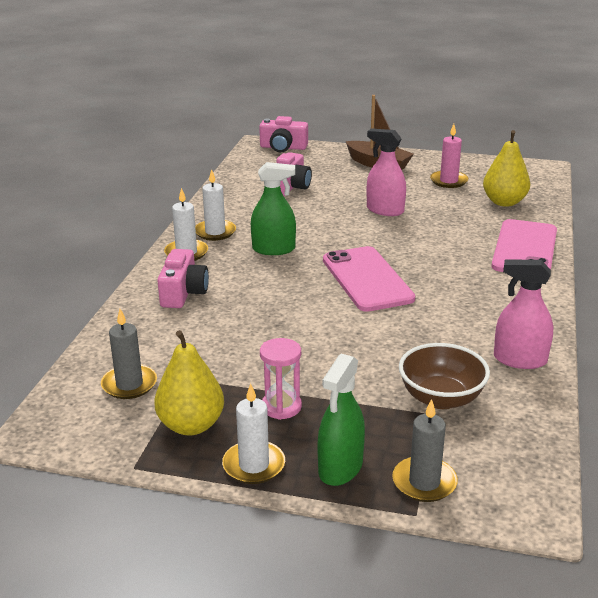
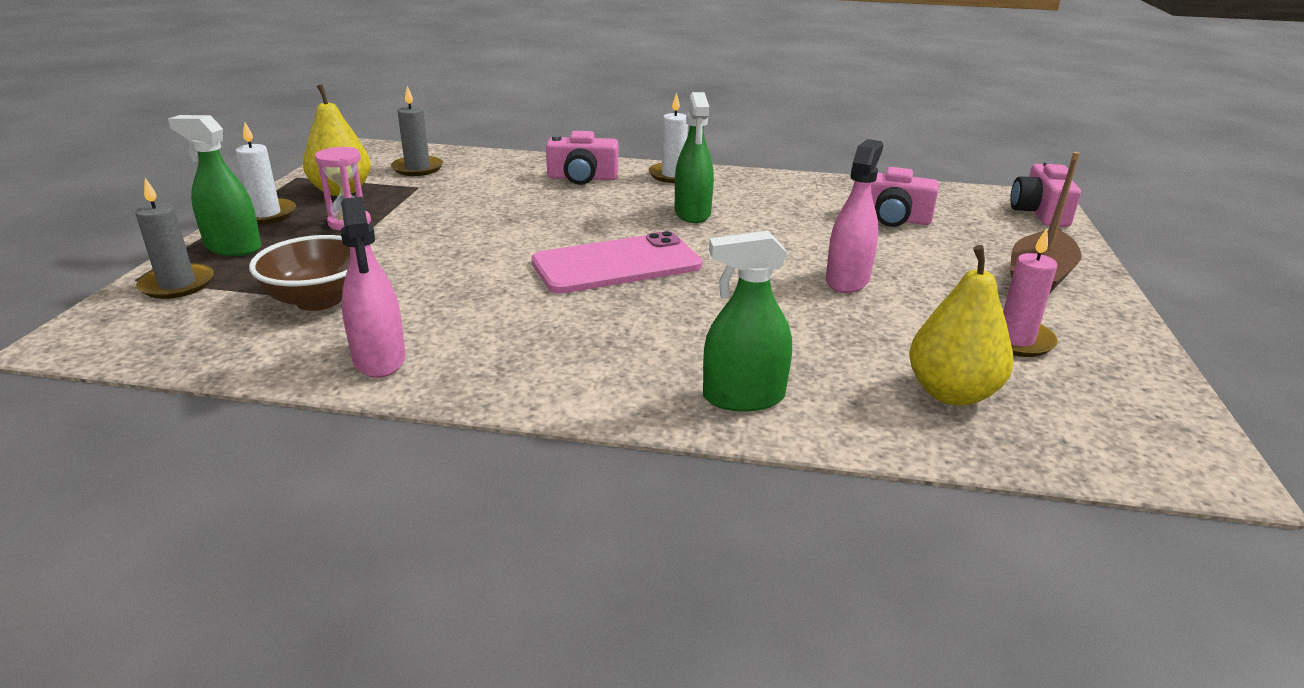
camera: 85 degrees right, 0 degrees up
white candle [195,169,236,241] -> none
pink phone [491,219,557,272] -> green spray bottle [703,231,792,411]
pink spray bottle [494,259,553,369] -> pink spray bottle turned 150 degrees clockwise [341,197,406,378]

